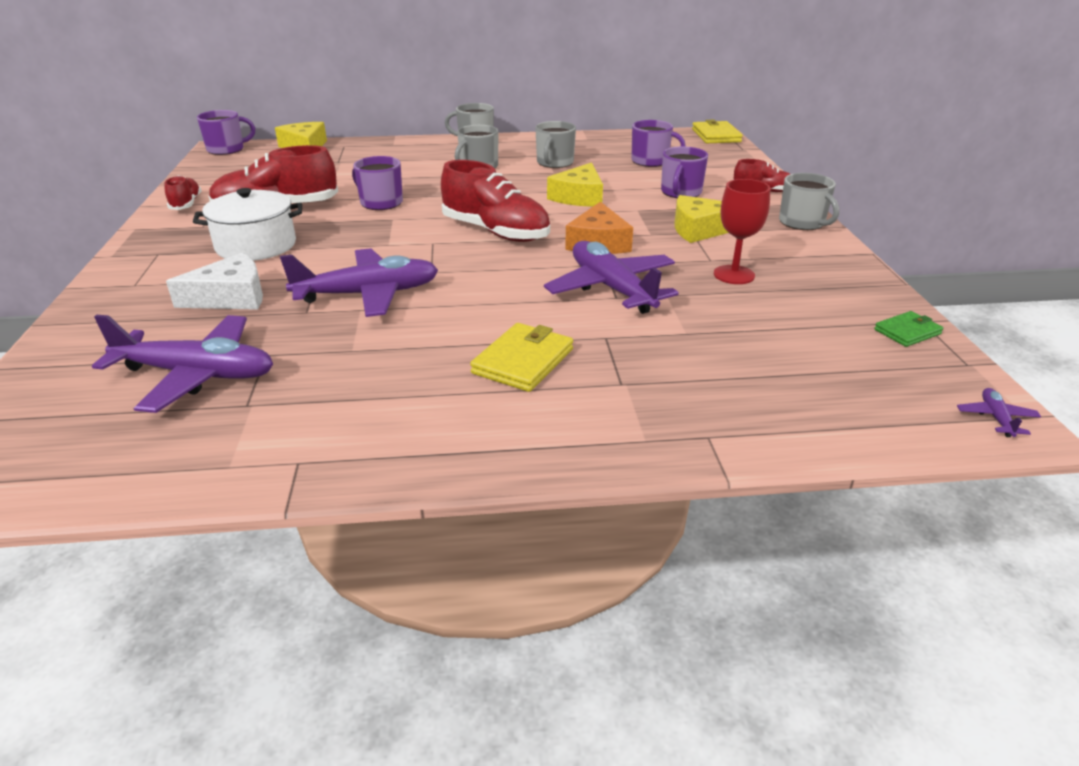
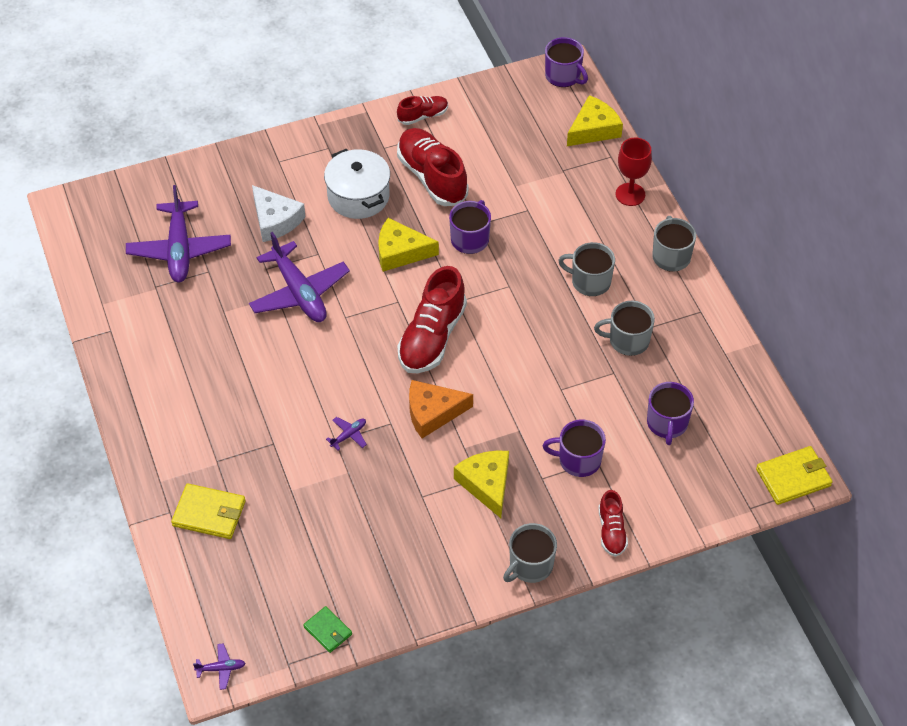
camera: 75 degrees right, 20 degrees up
yellow wallet [470,323,573,392] -> yellow wallet moved to [171,483,246,539]
purple plane [544,241,679,314] -> purple plane [326,417,367,450], size x0.41
yellow cheese [547,162,603,207] -> yellow cheese moved to [378,218,439,272]
red goblet [714,179,770,284] -> red goblet moved to [616,138,652,206]

